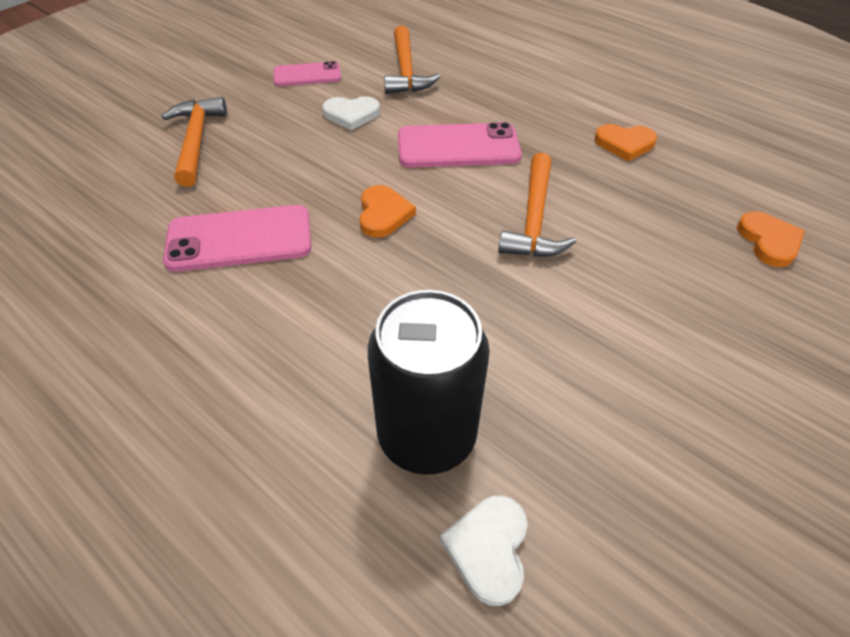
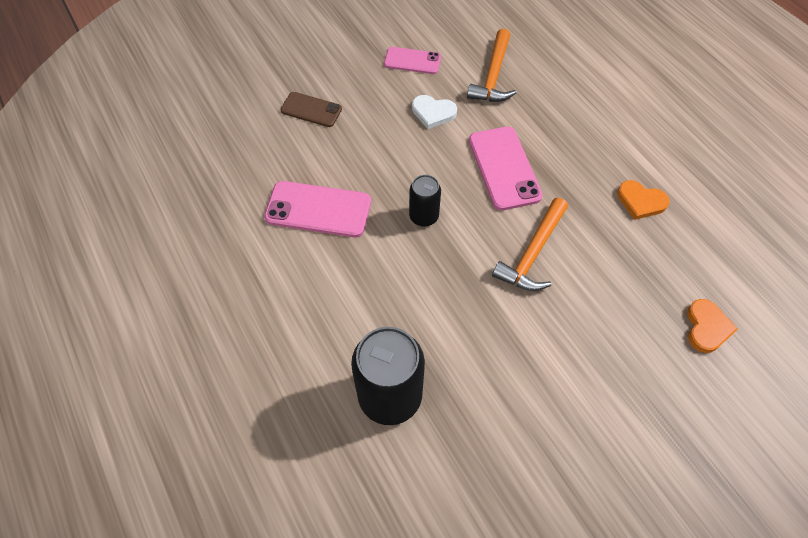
camera: 20 degrees right, 10 degrees up
orange hammer [162,97,227,187] -> brown phone [280,92,342,127]
orange heart [359,185,416,238] -> black can [409,175,441,227]
pink phone [398,122,522,168] -> pink phone turned 60 degrees clockwise [469,127,543,211]
white heart [440,495,528,606] -> none

